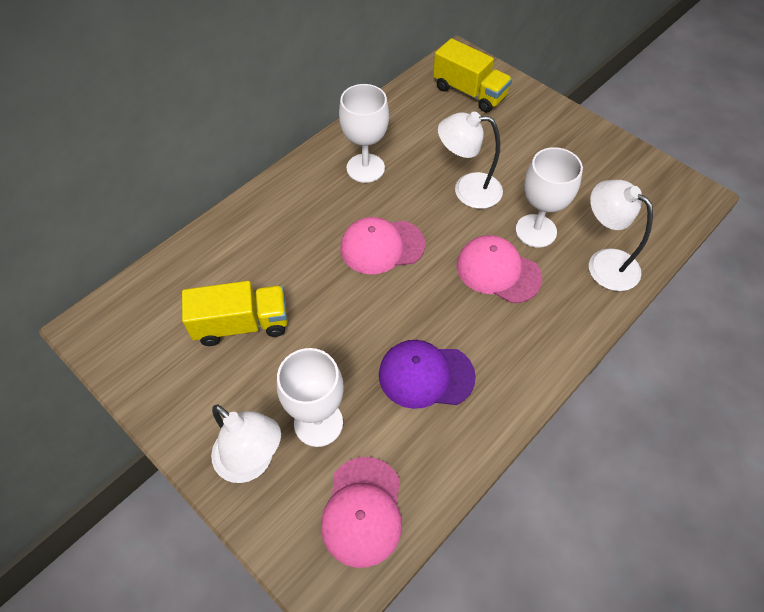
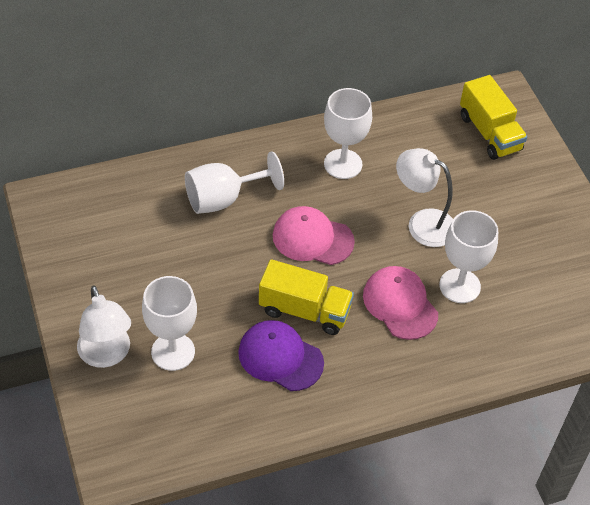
camera: 25 degrees right, 5 degrees down
yellow truck [182,281,288,346] -> yellow truck moved to [259,259,354,335]
pink cap [321,457,402,568] -> none
white lamp [589,180,653,291] -> none
none -> white goblet [185,151,284,214]

